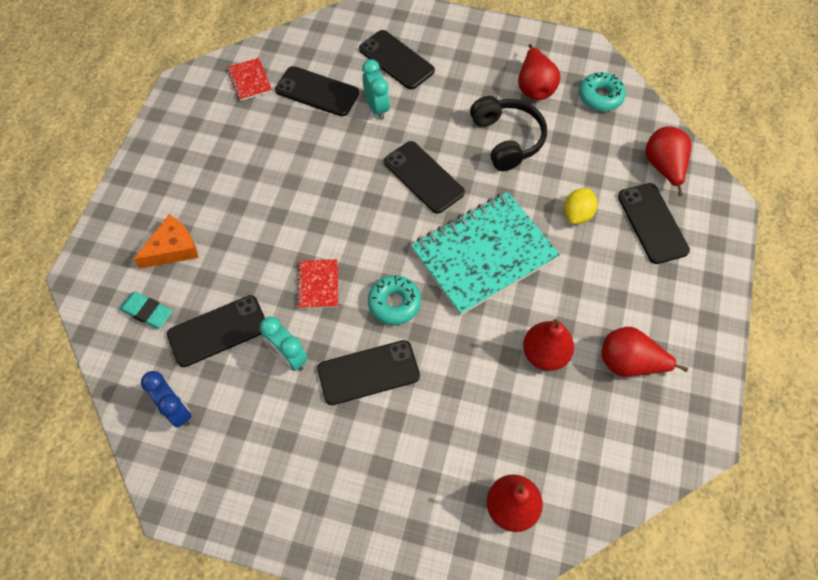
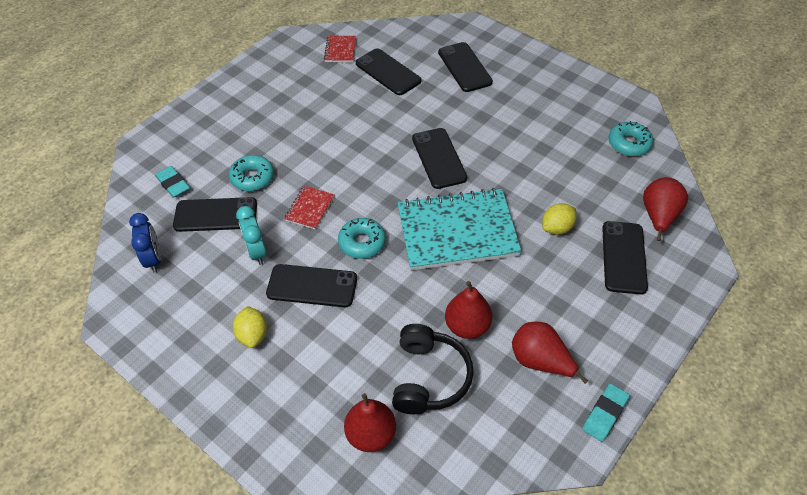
camera: 25 degrees right, 10 degrees down
orange cheese [133,215,199,269] -> none
turquoise clock [362,59,390,120] -> none
black headphones [470,96,547,171] -> black headphones moved to [392,324,474,414]
red pear [518,44,560,100] -> none
none -> turquoise donut [229,155,274,191]
none -> yellow lemon [233,306,267,348]
none -> turquoise eraser [582,384,630,442]

